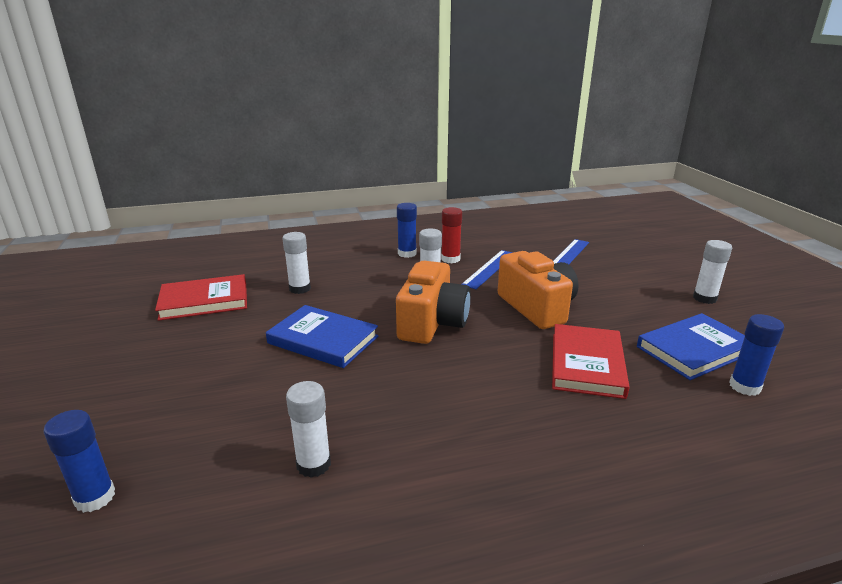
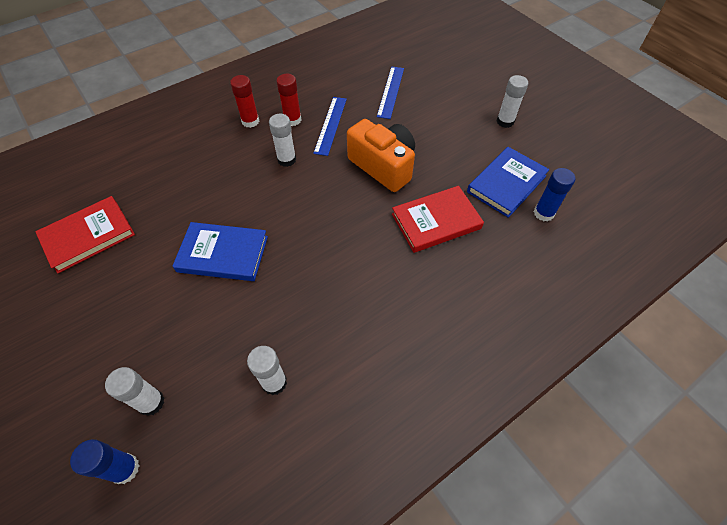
camera: 20 degrees left, 30 degrees up
white glue stick [282,232,311,294] -> white glue stick moved to [105,367,164,416]
orange camera [396,261,470,344] -> none
blue glue stick [397,203,417,258] -> red glue stick [230,75,259,128]
red book [552,324,630,399] -> red book turned 75 degrees clockwise [392,186,484,253]

